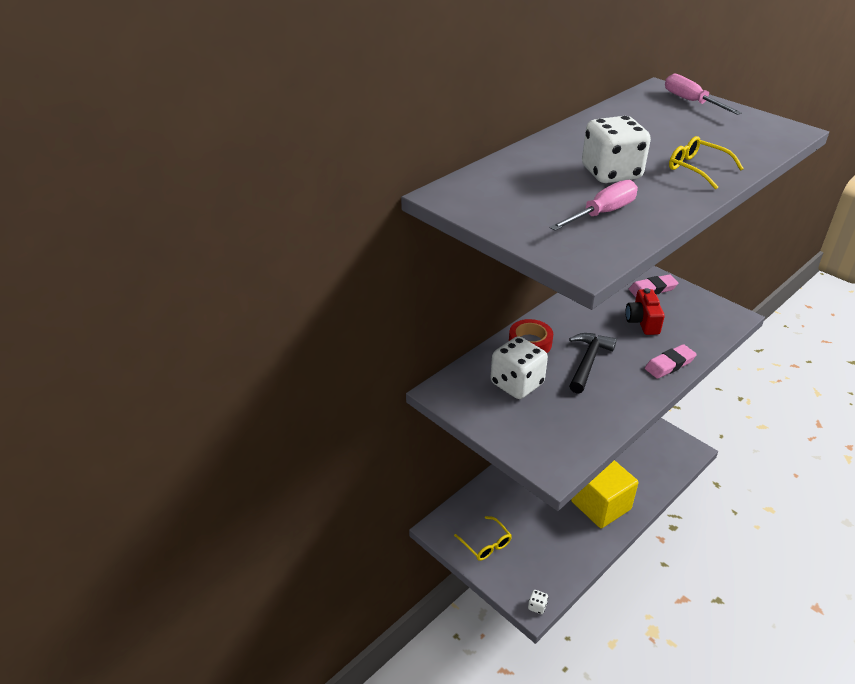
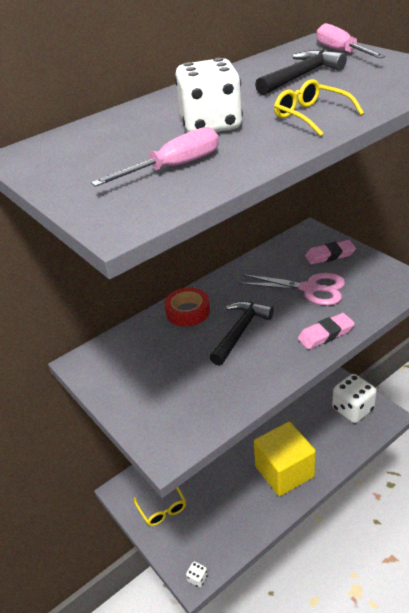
camera: 10 degrees right, 0 degrees up
white dice [490,336,548,399] -> white dice moved to [332,374,377,423]
red camera [625,288,665,335] -> pink scissors [239,273,345,306]
none -> black hammer [255,50,347,96]

